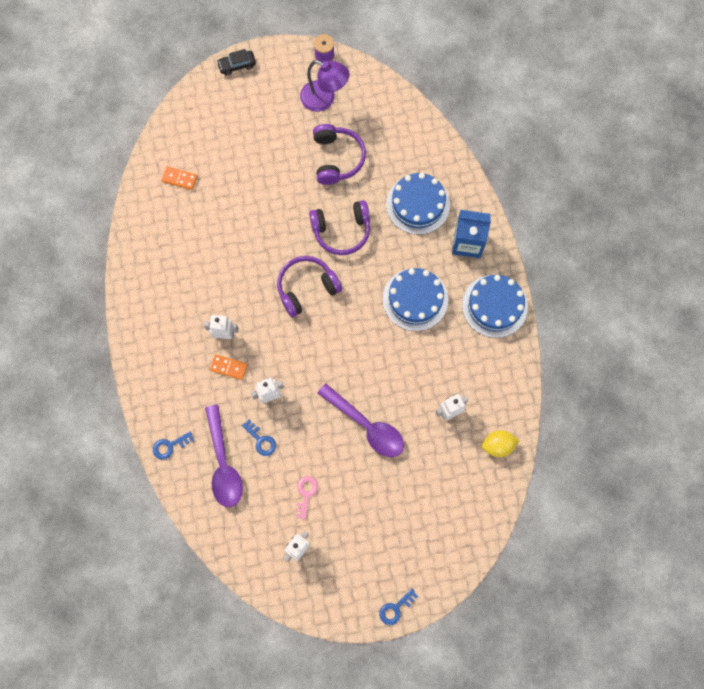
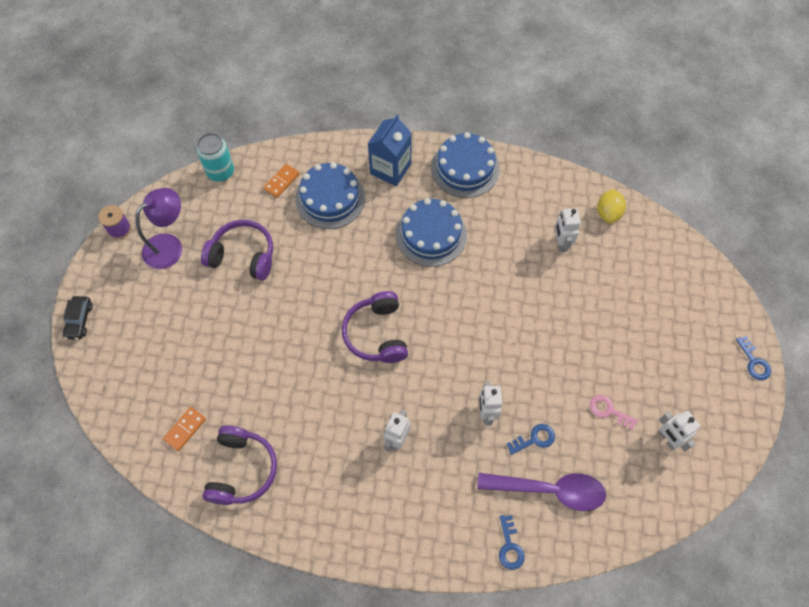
camera: 70 degrees left, 10 degrees down
orange domino [210,355,248,380] -> orange domino moved to [263,164,300,198]
purple headphones [309,200,370,255] -> purple headphones moved to [202,425,277,505]
purple spoon [317,383,404,457] -> none
none -> turquoise can [197,133,234,182]

